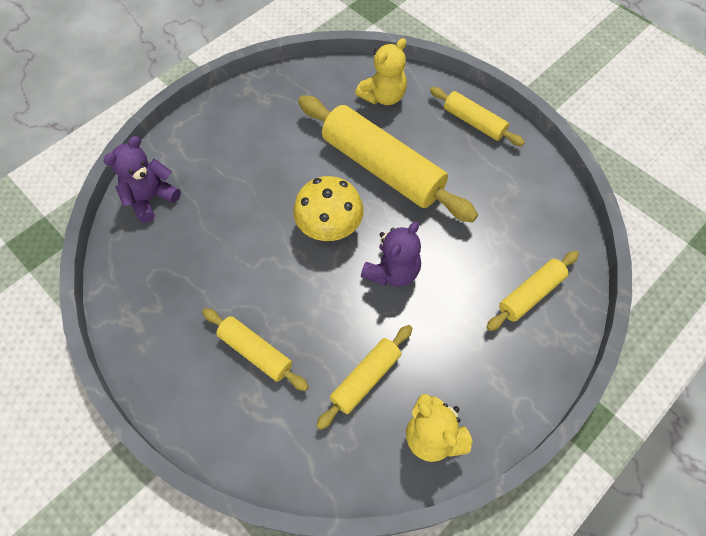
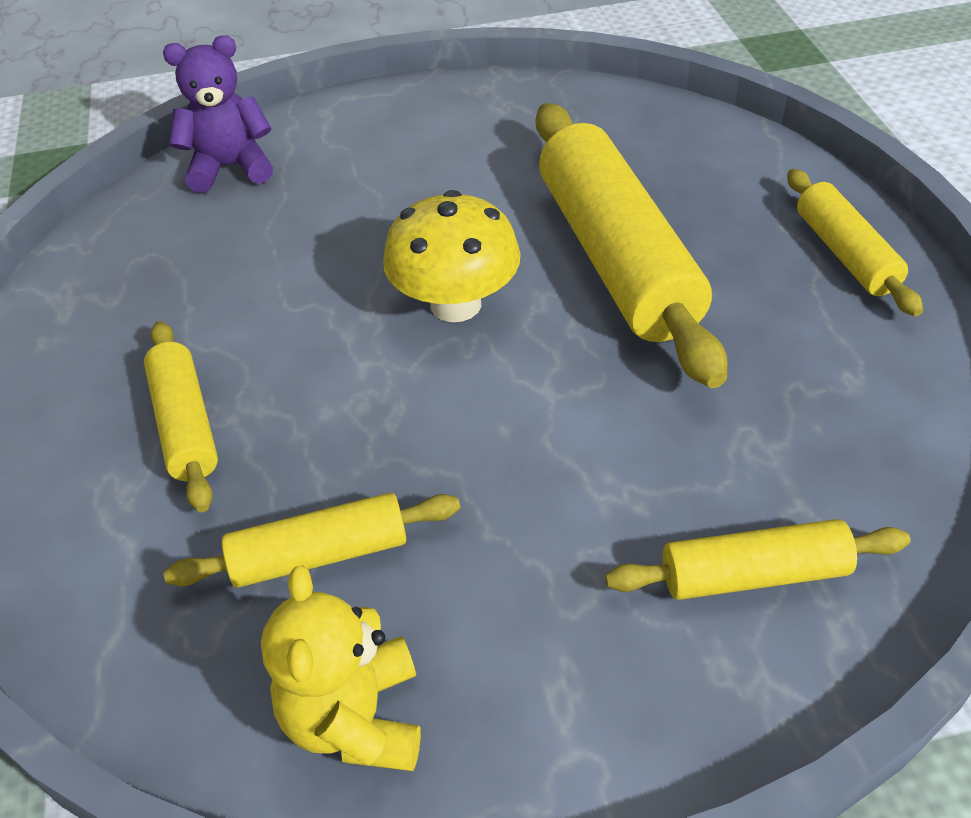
camera: 35 degrees right, 15 degrees down
yellow teddy bear [355,38,407,105] -> none
purple teddy bear [361,222,421,287] -> none

